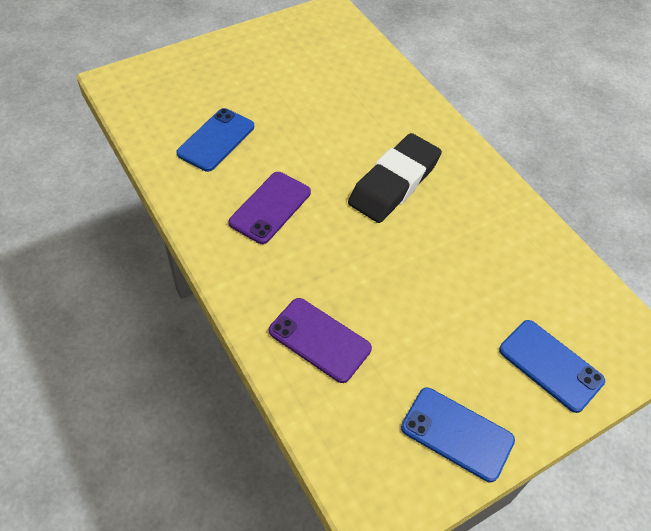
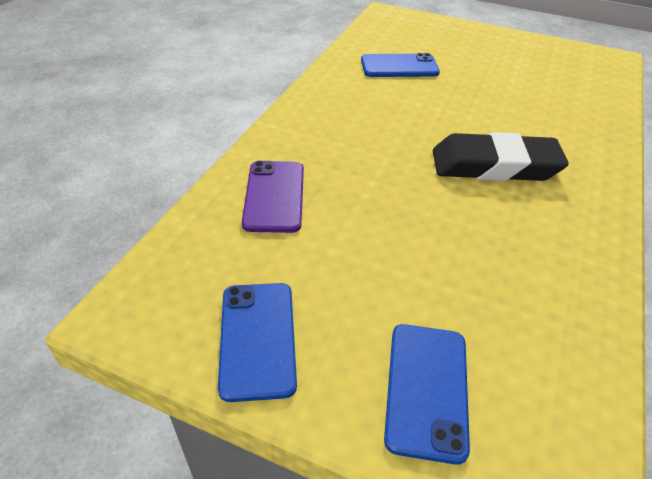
camera: 55 degrees right, 10 degrees down
purple phone [229,172,311,244] -> none

